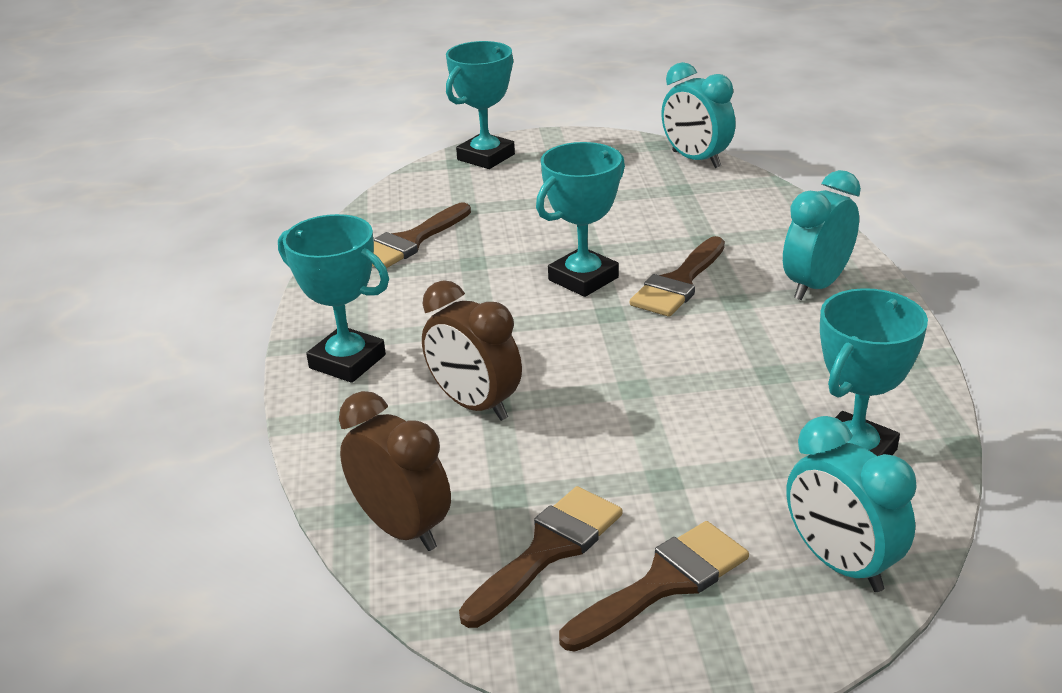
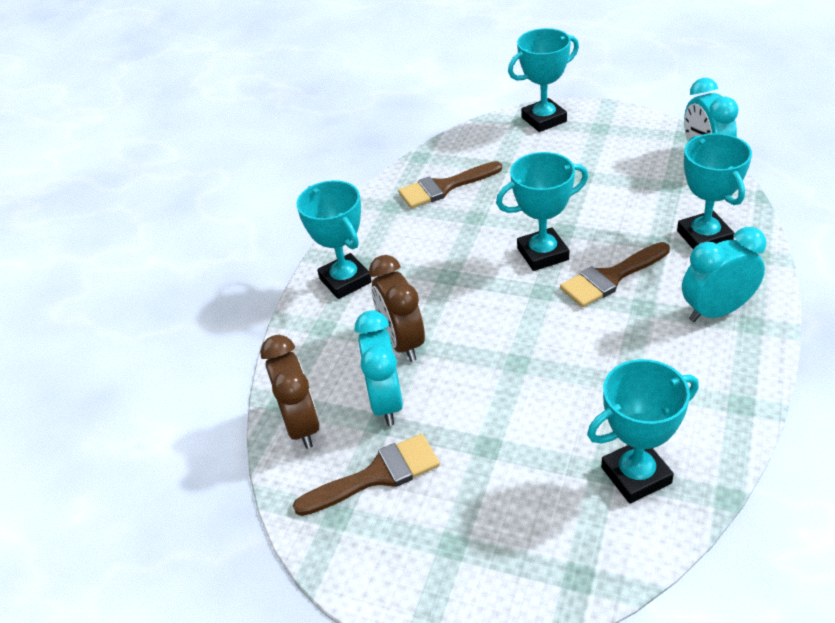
camera: 30 degrees right, 10 degrees up
brown brush [559,521,749,652] -> none
turquoise clock [786,416,917,592] -> turquoise clock moved to [355,310,403,426]
none -> turquoise trophy [677,133,752,249]

